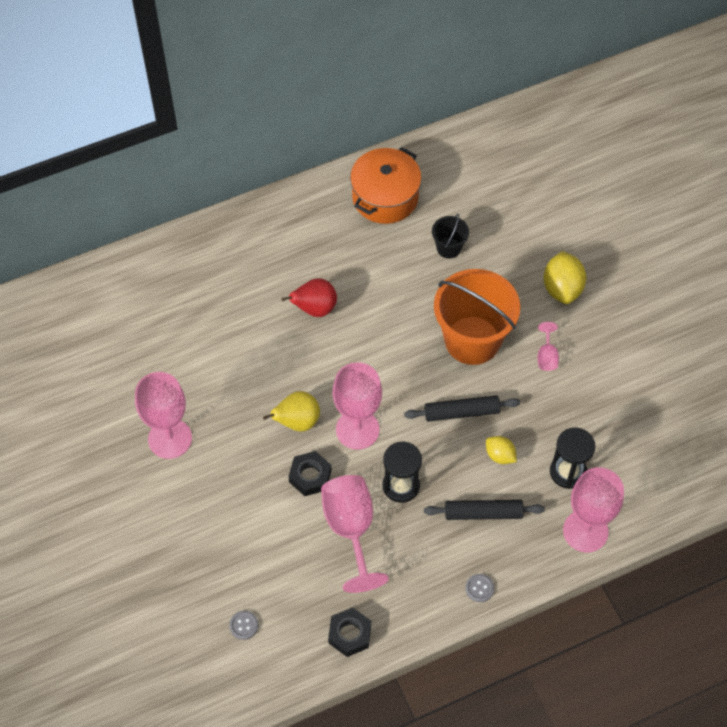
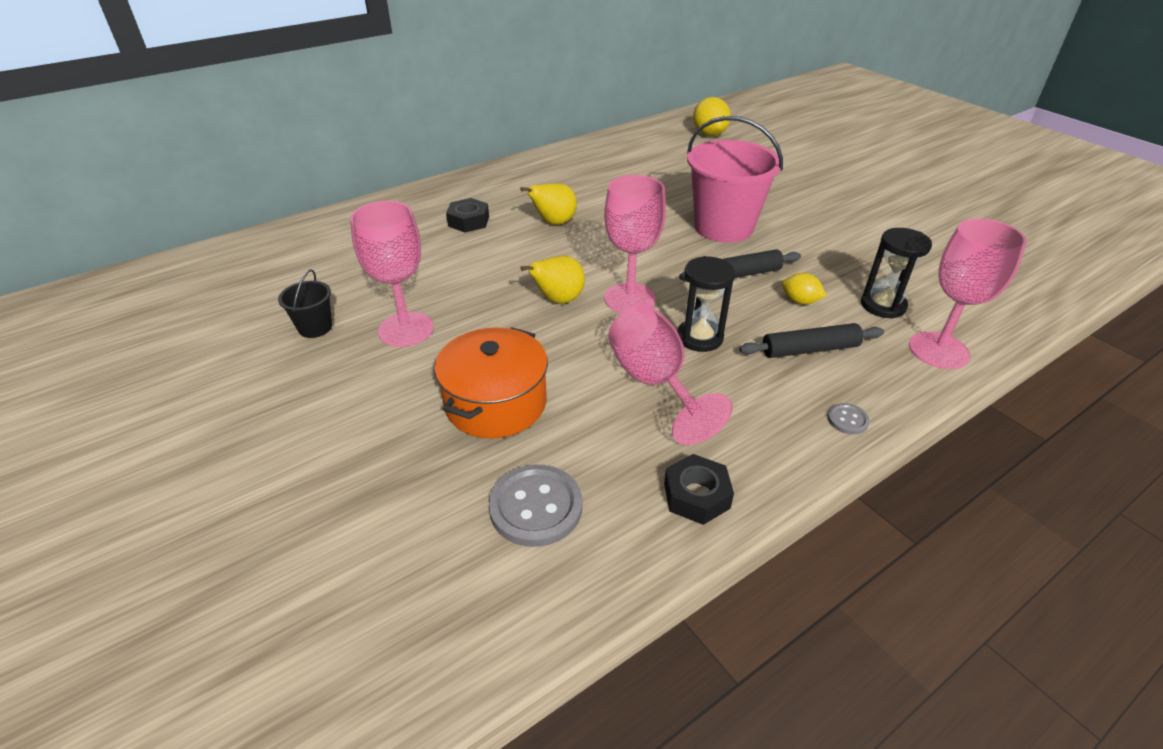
camera: 10 degrees left, 20 degrees down
grey button [229,611,259,640] -> grey button [488,465,582,547], size x2.09
red pear [281,278,337,317] -> yellow pear [520,183,577,225]
black nut [289,451,332,496] -> black nut moved to [446,198,489,233]
orange pot [350,147,422,224] -> orange pot moved to [434,327,548,438]
black bucket [432,214,469,259] -> black bucket moved to [278,269,332,338]
orange bucket [434,269,520,365] -> pink bucket [687,116,783,243]
pink goblet [538,322,559,371] -> none
yellow lemon [543,251,586,304] -> yellow lemon moved to [693,97,731,136]

